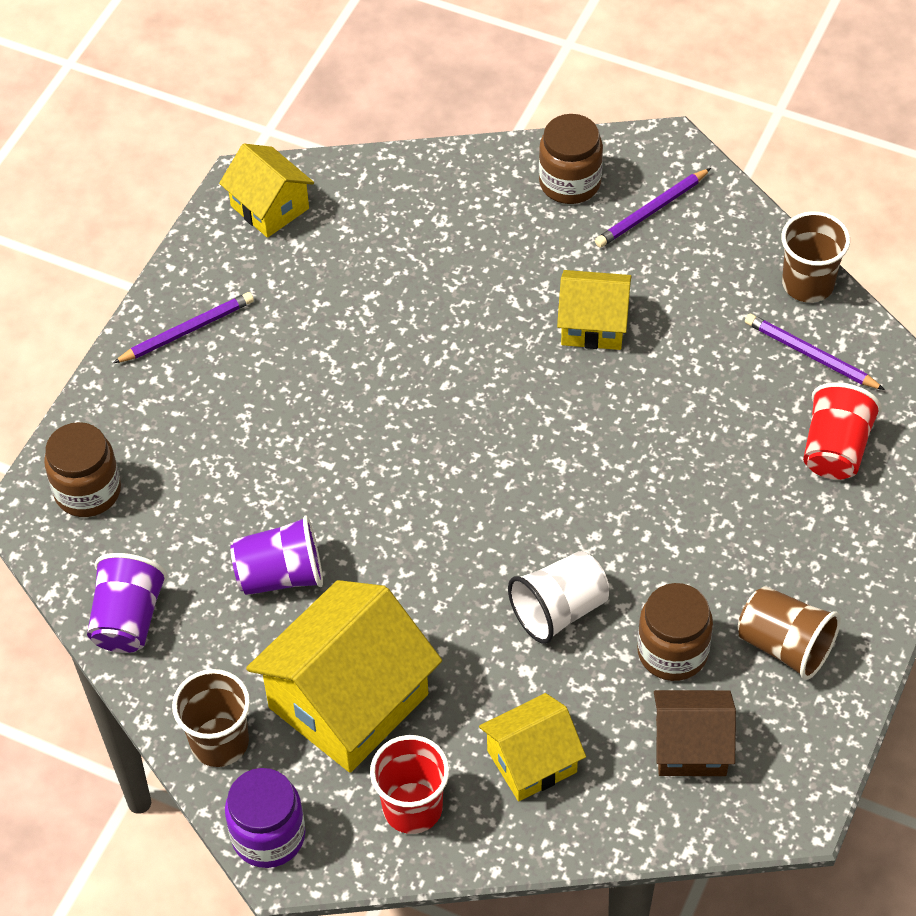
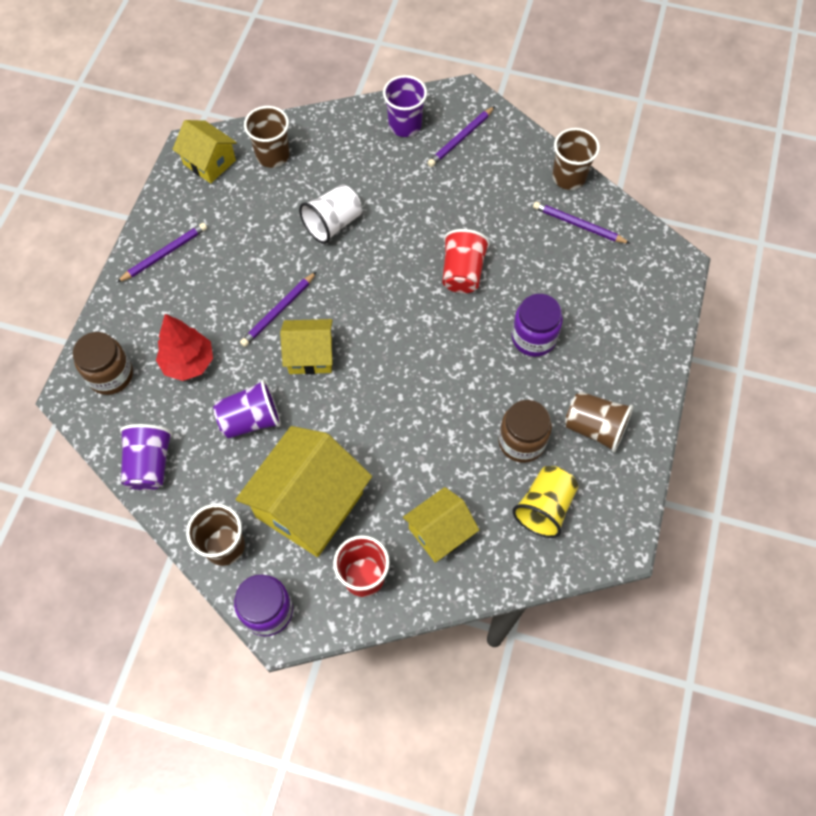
camera: 10 degrees left, 10 degrees up
white cup [508,551,609,644] -> white cup moved to [299,184,362,244]
brown jar [539,114,603,204] -> purple cup [383,75,427,137]
yellow house [557,270,632,350] -> yellow house moved to [280,319,333,375]
brown house [654,690,736,776] -> yellow cup [512,466,578,538]
red cup [803,382,882,480] -> red cup moved to [442,229,490,293]
none -> red tree [156,314,213,381]
none -> purple pencil [240,272,316,347]
none -> brown cup [244,106,289,168]
none -> purple jar [511,294,563,357]

